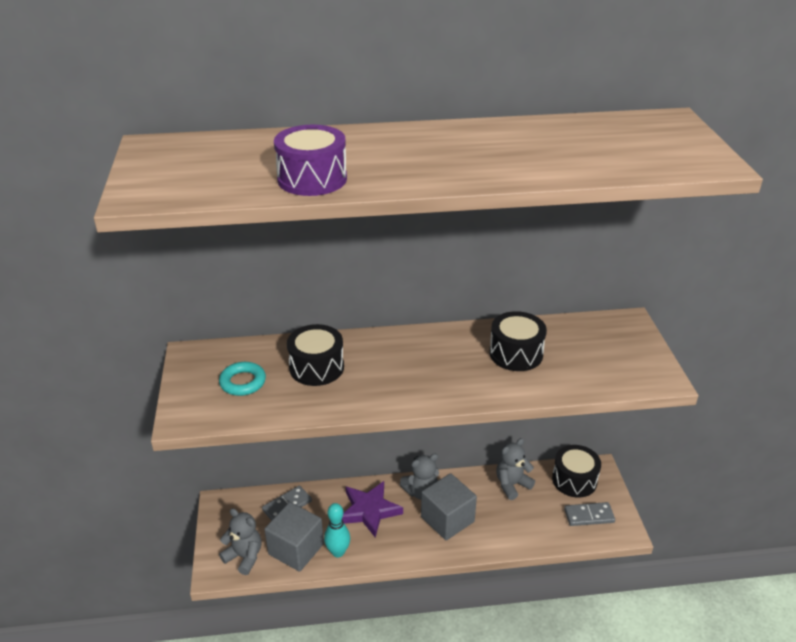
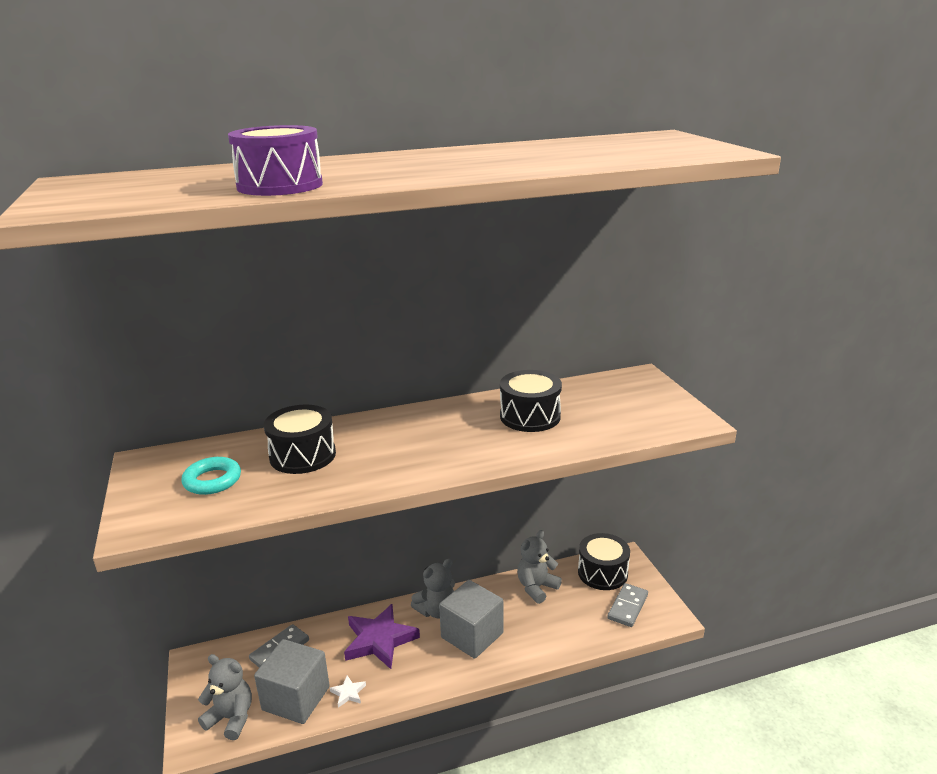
camera: 10 degrees left, 10 degrees down
turquoise bowling pin [324,503,350,557] -> white star [330,675,366,708]
grey domino [564,502,615,526] -> grey domino turned 45 degrees counterclockwise [607,583,648,627]

